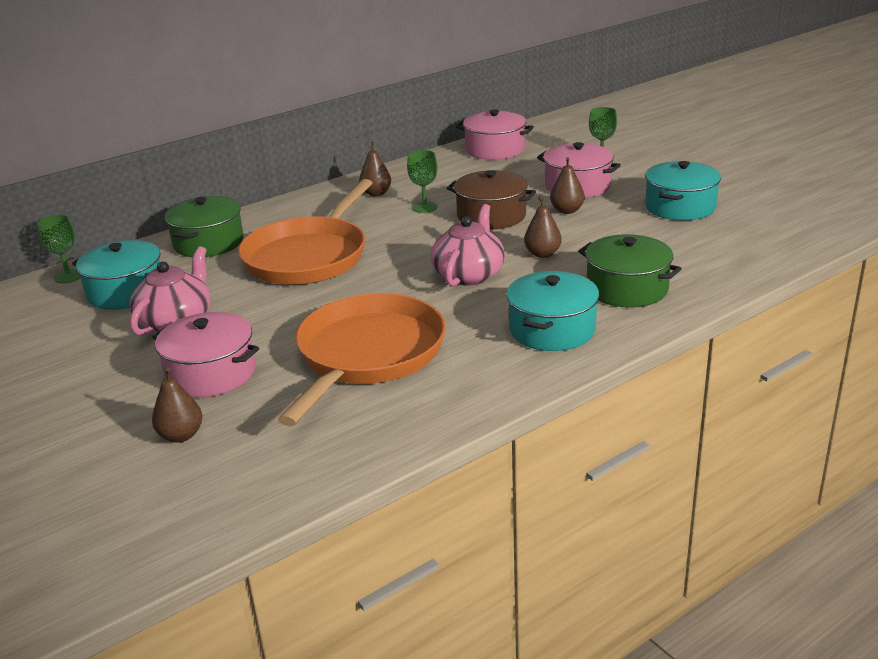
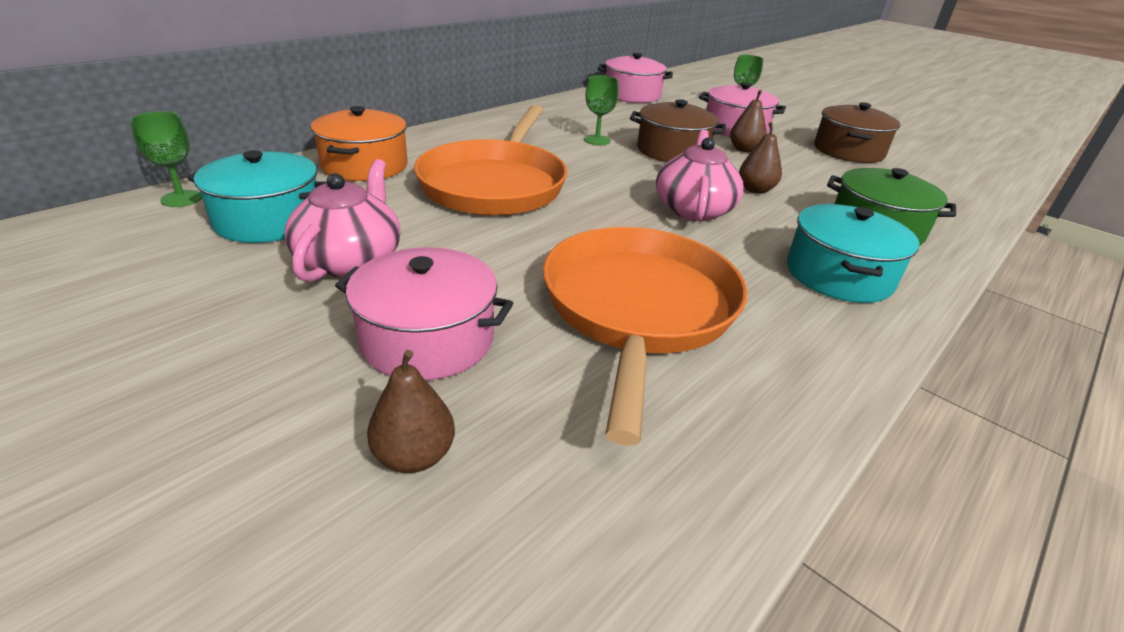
camera: 15 degrees left, 5 degrees up
green pot [165,196,244,257] -> orange pot [311,106,408,181]
brown pear [359,142,391,196] -> none
turquoise pot [645,161,721,221] -> brown pot [814,102,900,163]

